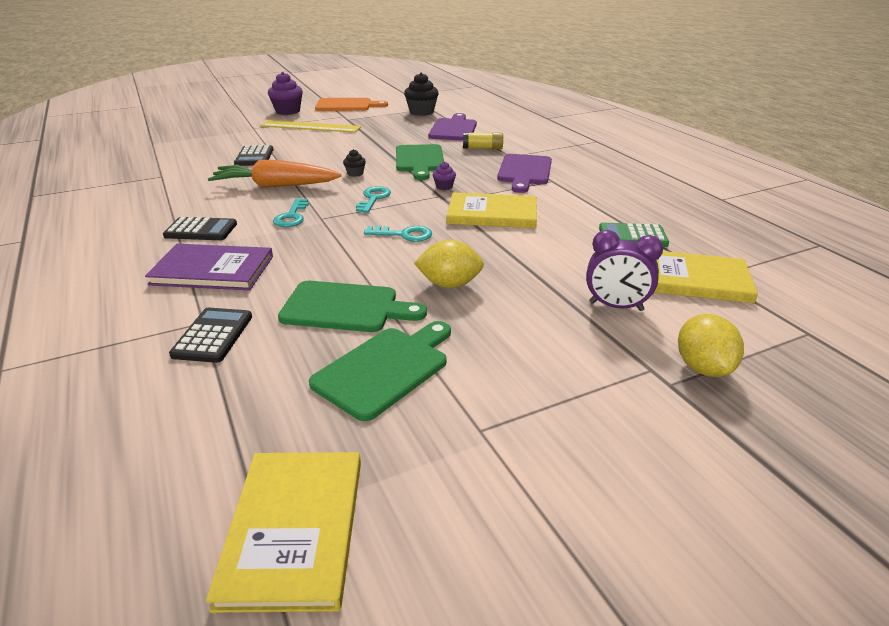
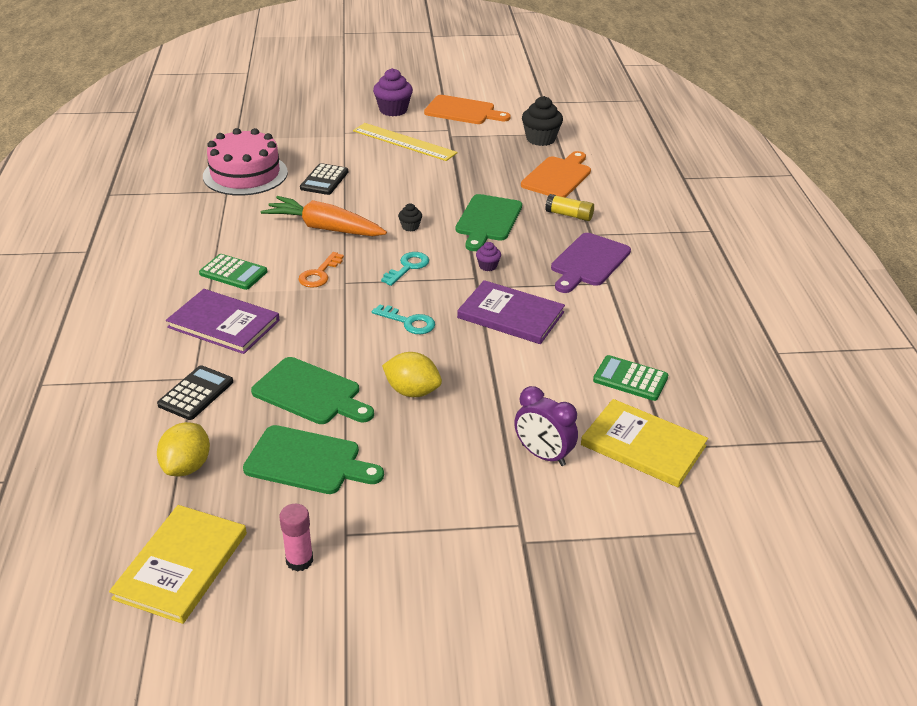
camera: 20 degrees right, 5 degrees up
black calculator [163,217,237,240] -> green calculator [199,254,267,290]
turquoise key [273,198,309,227] -> orange key [298,252,344,288]
green cutting board [309,321,451,421] -> green cutting board turned 45 degrees clockwise [243,425,384,494]
purple cutting board [428,113,477,141] -> orange cutting board [521,151,591,198]
yellow book [447,193,537,228] -> purple book [457,280,565,344]
yellow lemon [678,314,744,377] -> yellow lemon moved to [157,422,210,476]
none -> pink cake [203,128,288,196]
none -> pink glue stick [279,504,313,572]

